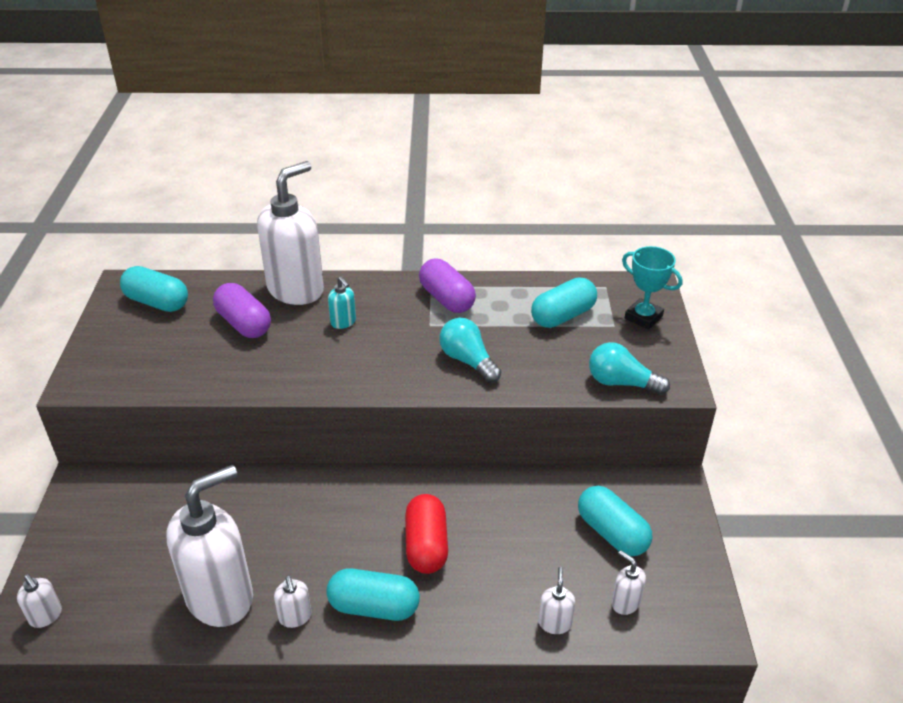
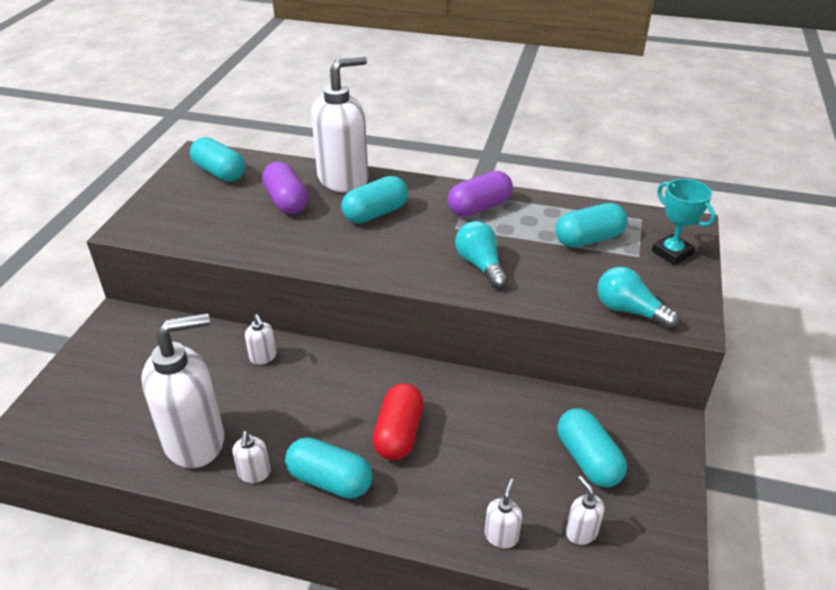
camera: 15 degrees right, 0 degrees up
white soap dispenser [17,574,62,628] -> white soap dispenser moved to [245,314,277,365]
turquoise soap dispenser [328,277,356,329] -> turquoise capsule [341,176,408,223]
purple capsule [419,259,476,313] -> purple capsule turned 75 degrees clockwise [448,171,513,217]

